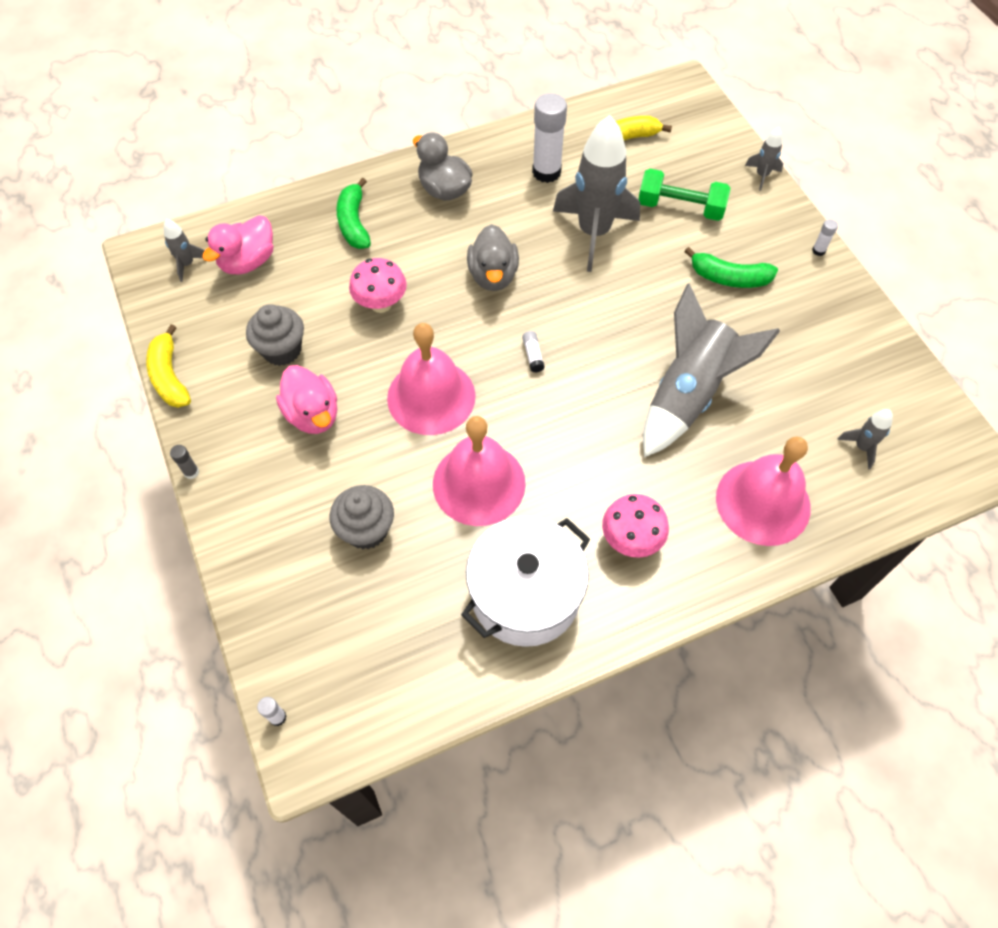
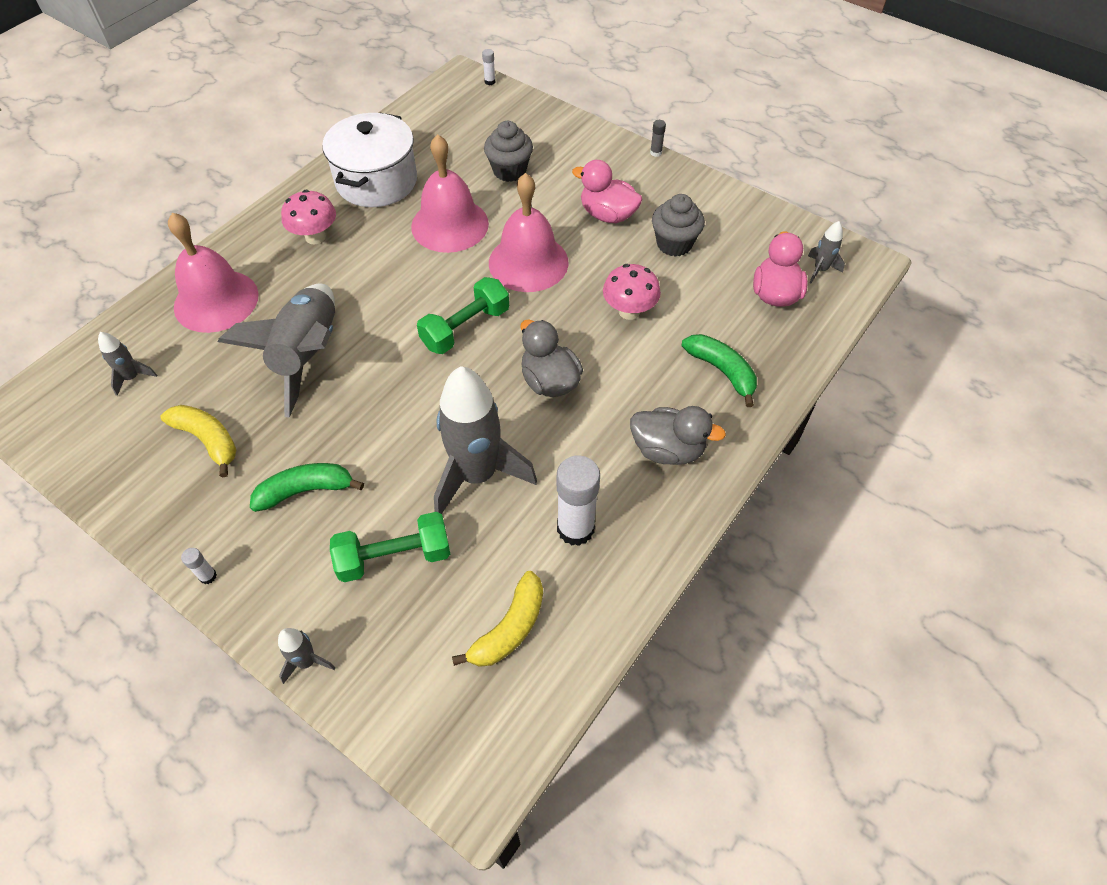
camera: 150 degrees right, 5 degrees down
yellow banana [146,324,191,408] -> yellow banana moved to [160,405,236,477]
white glue stick [522,331,545,373] -> green dumbbell [417,277,509,354]

